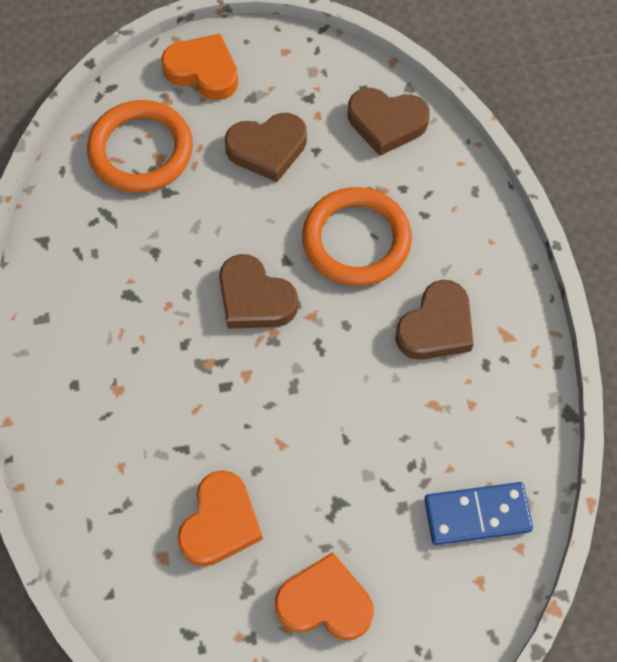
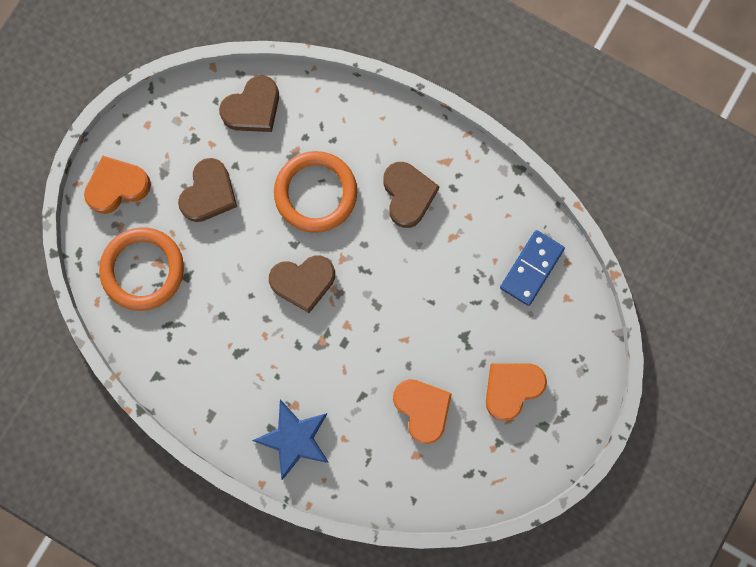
camera: 50 degrees left, 15 degrees up
none -> blue star [252,400,329,480]

